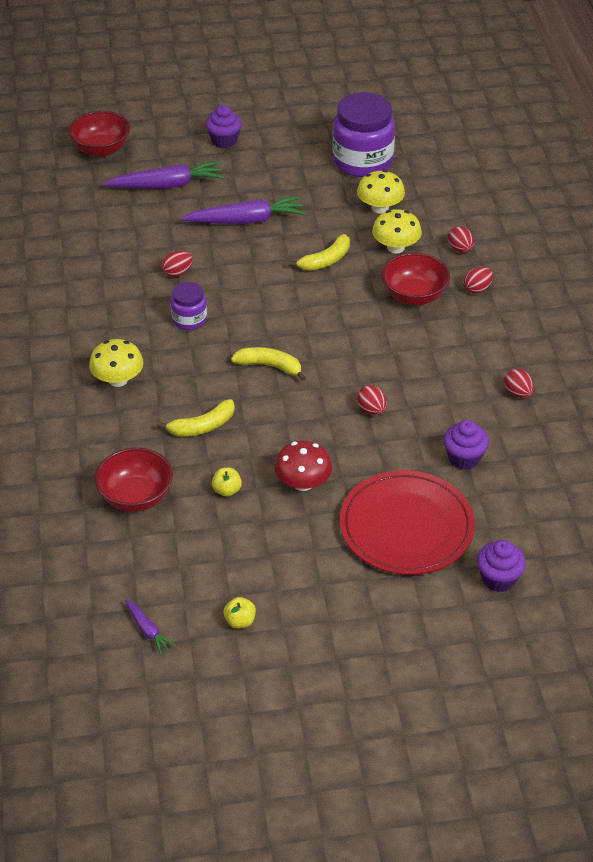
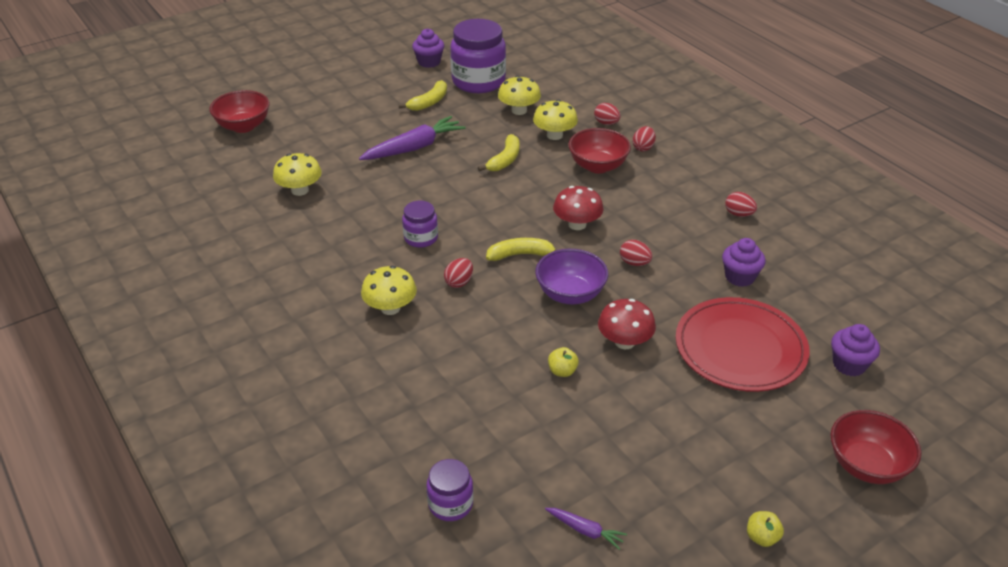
camera: 25 degrees left, 5 degrees down
red bowl [95,448,173,512] -> red bowl moved to [830,410,921,484]
purple carrot [103,161,224,189] -> none
yellow banana [157,399,235,437] -> yellow banana moved to [399,80,447,111]
red egg [162,251,193,277] -> red egg moved to [444,258,473,288]
purple cupcake [206,105,242,148] -> purple cupcake moved to [412,29,444,68]
yellow apple [224,597,256,629] -> yellow apple moved to [747,511,784,547]
none -> yellow mushroom [273,153,322,196]
none -> purple jar [426,459,474,521]
none -> purple bowl [535,249,608,304]
none -> red mushroom [553,186,603,230]

